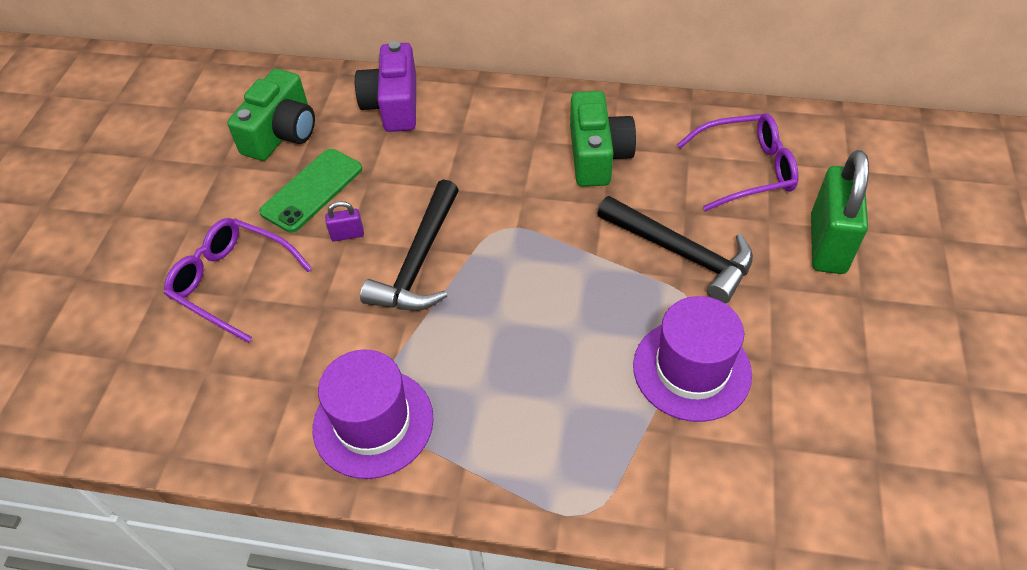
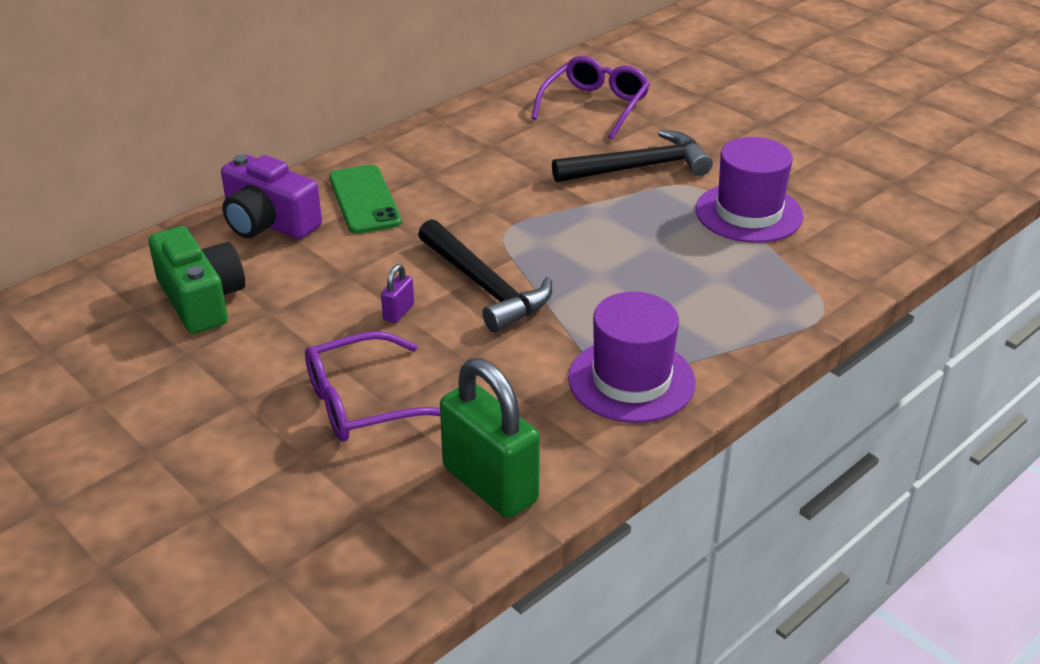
camera: 55 degrees left, 15 degrees down
green phone [259,149,362,233] -> green phone moved to [329,165,402,234]
green camera [570,91,636,187] -> none
green padlock [811,150,869,274] -> green padlock moved to [440,358,540,518]

